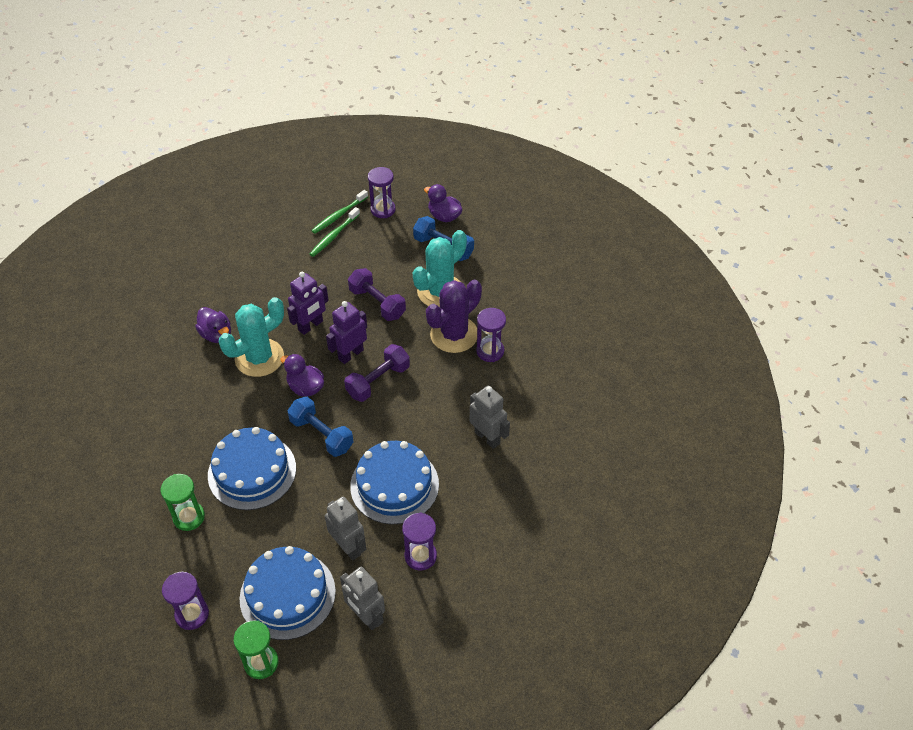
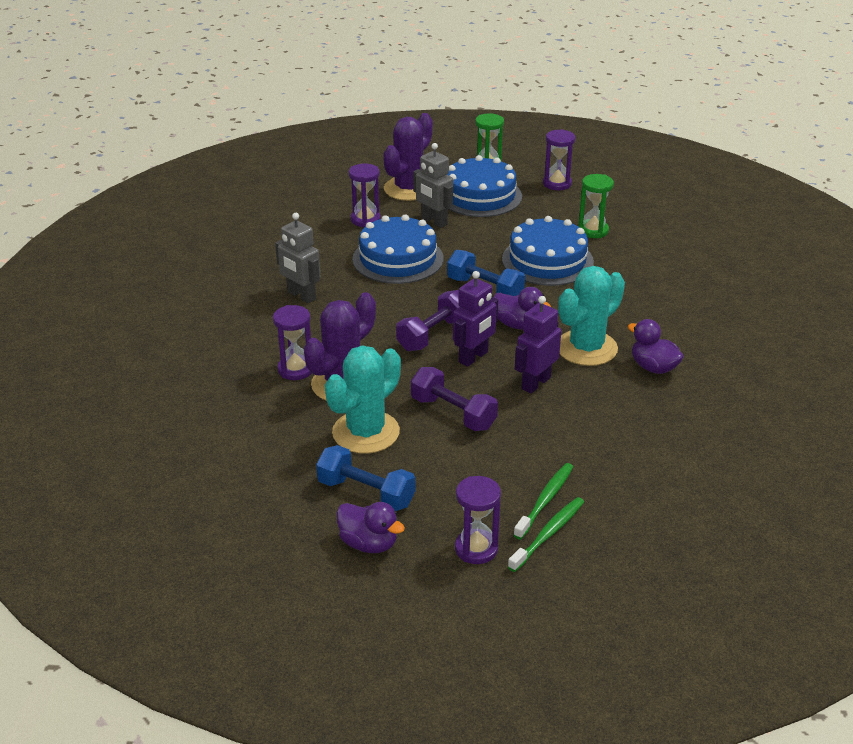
camera: 175 degrees right, 15 degrees down
grey robot [340,567,385,630] -> purple cactus [383,113,433,201]

